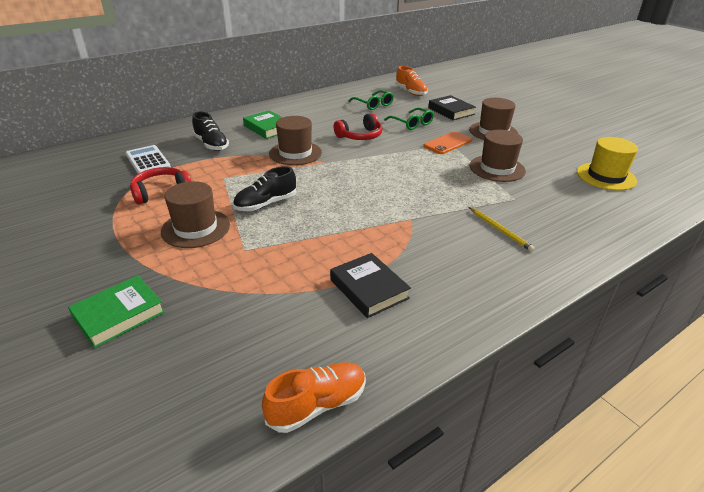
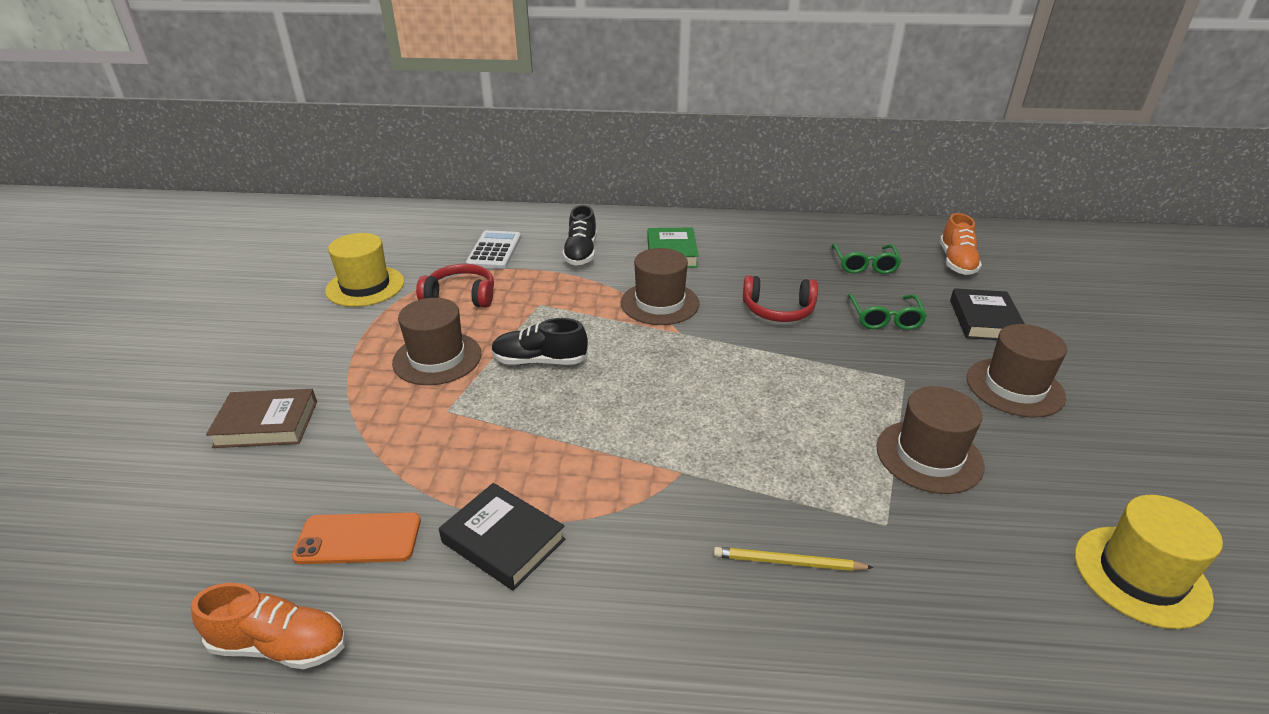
camera: 40 degrees right, 0 degrees up
green book [68,275,165,348] -> brown book [206,389,317,448]
black book [330,253,411,318] -> black book turned 60 degrees counterclockwise [439,483,565,591]
orange phone [423,131,472,154] -> orange phone moved to [292,512,421,564]
yellow pencil [469,207,535,252] -> yellow pencil turned 90 degrees clockwise [714,547,873,571]
none -> yellow hat [325,233,404,307]

